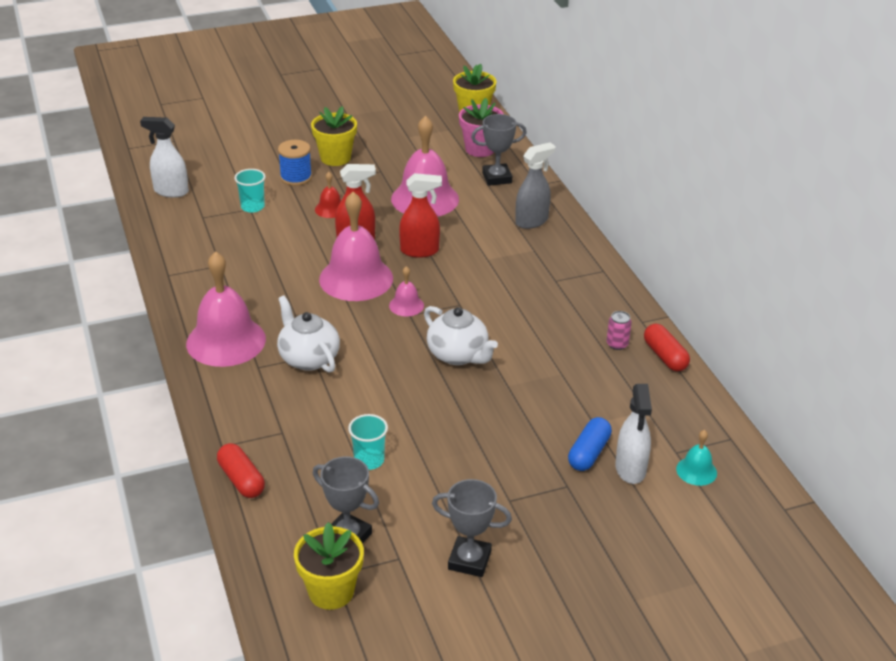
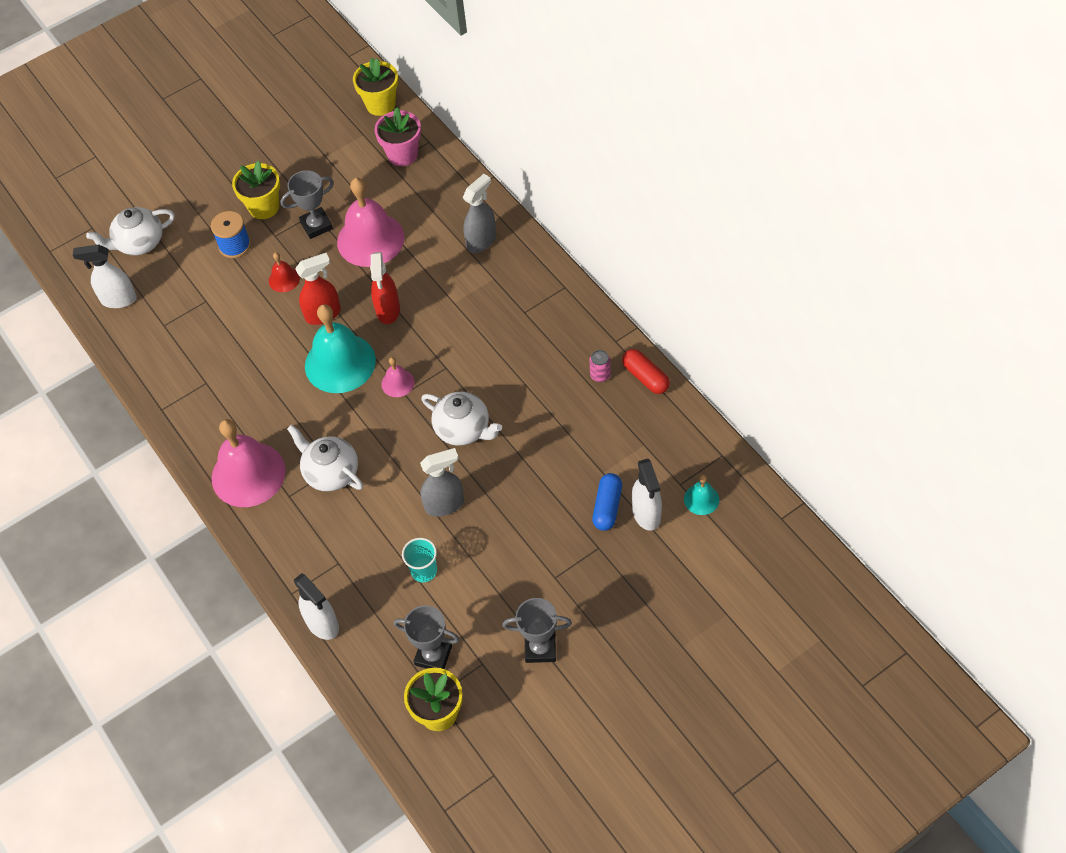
camera: 10 degrees left, 20 degrees up
red capsule [217,443,265,498] -> white spray bottle [294,573,339,640]
turquoise cup [234,169,266,213] -> none
pink bell [319,192,393,301] -> turquoise bell [305,304,376,393]
red spray bottle [399,173,442,258] -> red spray bottle turned 105 degrees clockwise [370,252,400,324]
grey trophy [471,114,527,186] -> grey trophy moved to [280,170,334,239]
none -> white teapot [86,207,175,256]
none -> grey spray bottle [420,448,464,516]

